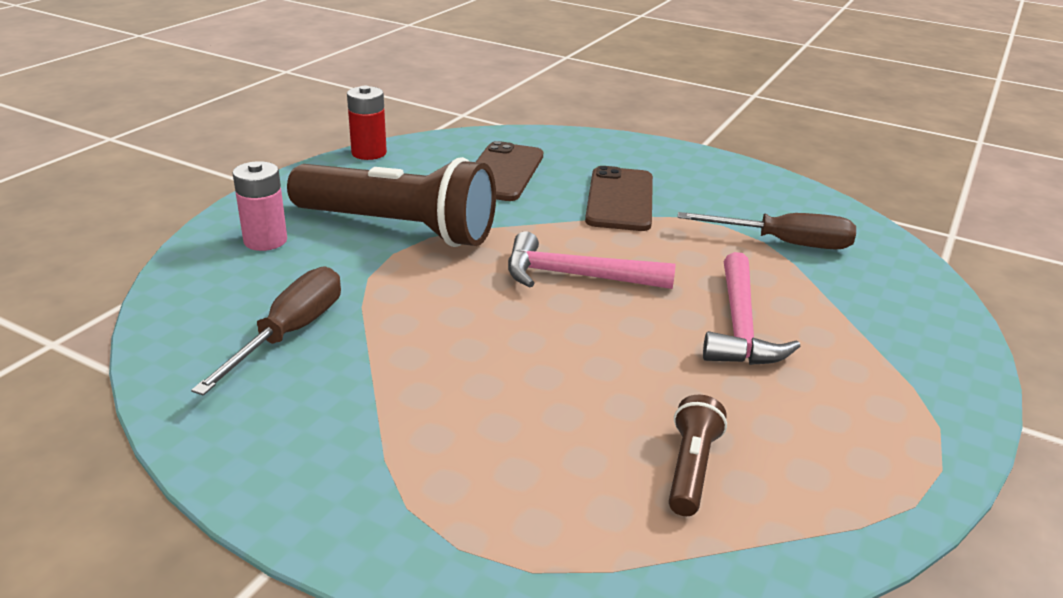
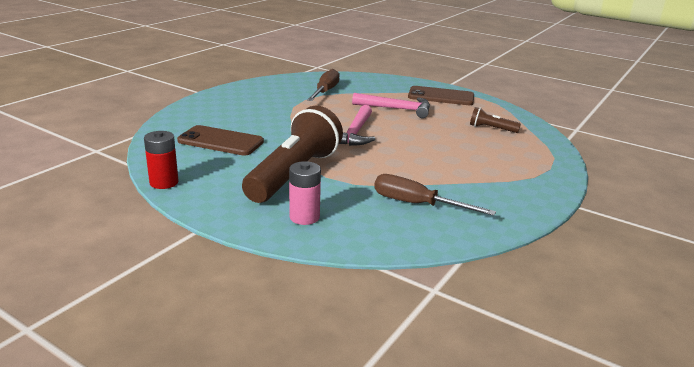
camera: 85 degrees left, 5 degrees down
brown phone [585,166,653,231] -> brown phone moved to [408,86,474,105]

